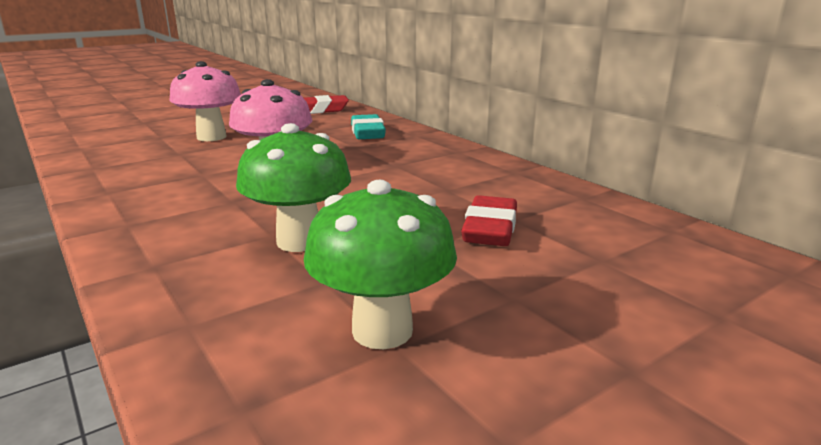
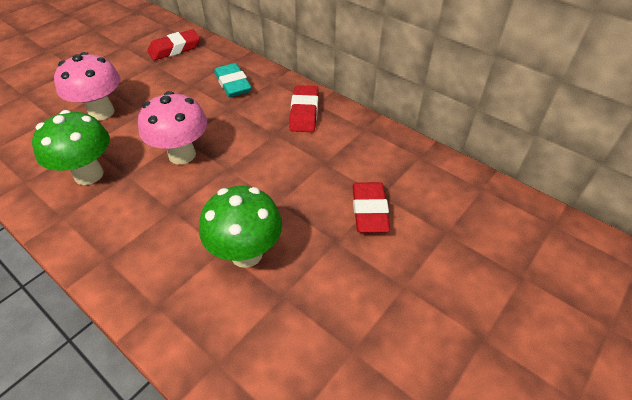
camera: 15 degrees left, 25 degrees up
green mushroom [304,180,457,349] -> green mushroom moved to [32,110,110,185]
none -> red eraser [289,85,319,132]

